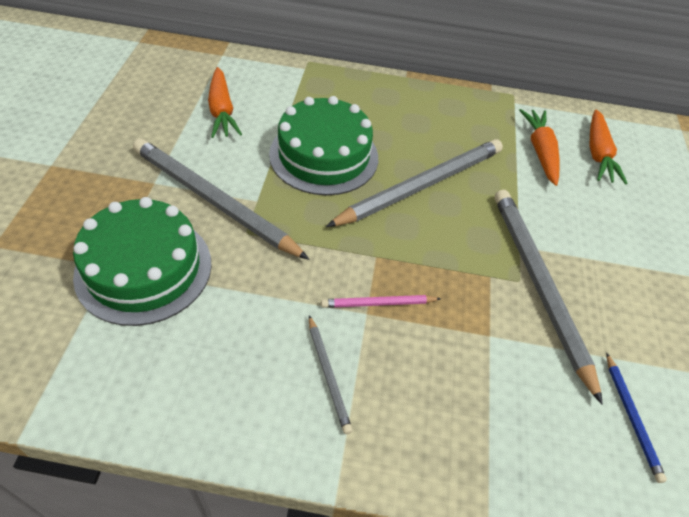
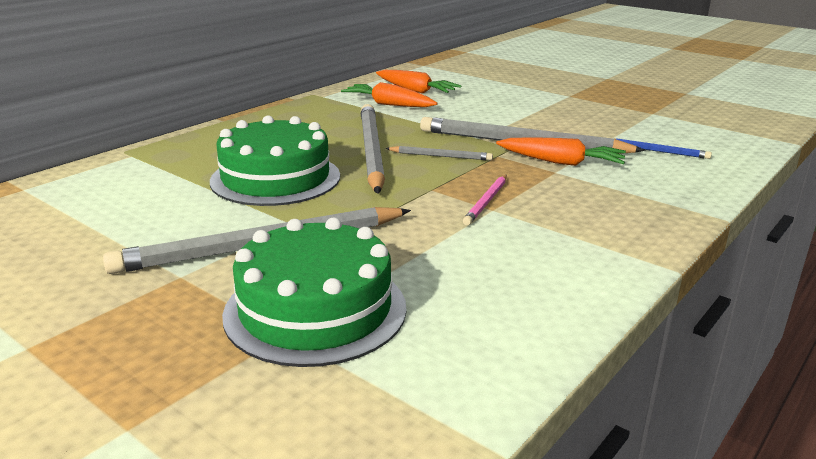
camera: 55 degrees left, 25 degrees down
orange carrot [208,67,242,138] -> orange carrot moved to [496,137,626,166]
grey pencil [309,315,353,434] -> grey pencil moved to [386,146,493,161]

